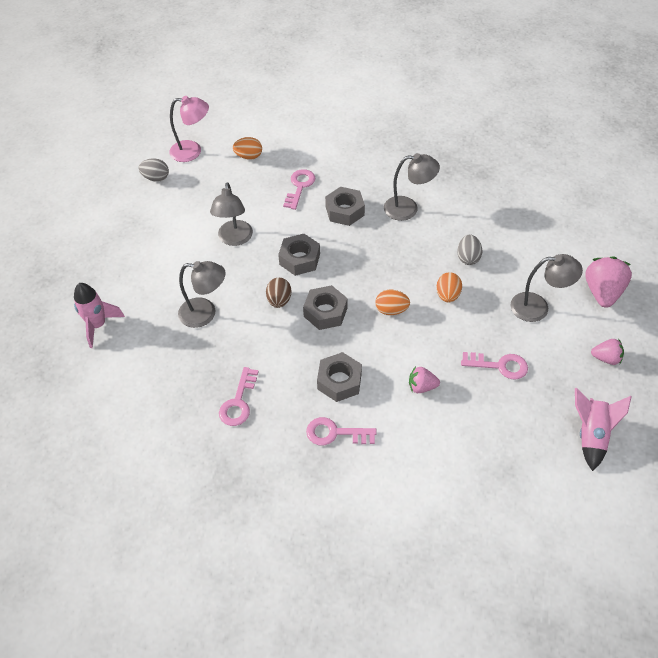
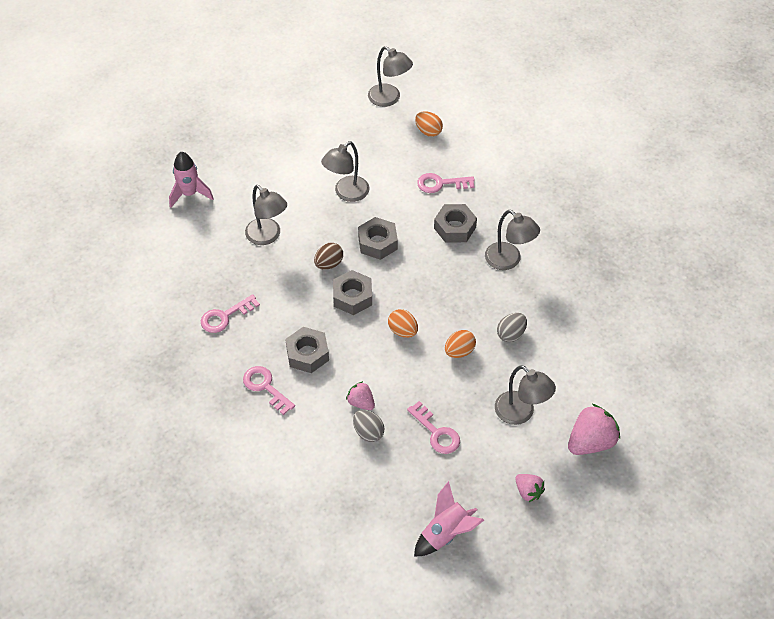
camera: 40 degrees right, 0 degrees up
grey egg [138,159,169,182] -> grey egg moved to [353,410,384,442]
pink lamp [169,96,209,162] -> grey lamp [368,46,413,107]
pink key [283,169,315,210] -> pink key turned 150 degrees counterclockwise [417,173,475,193]

